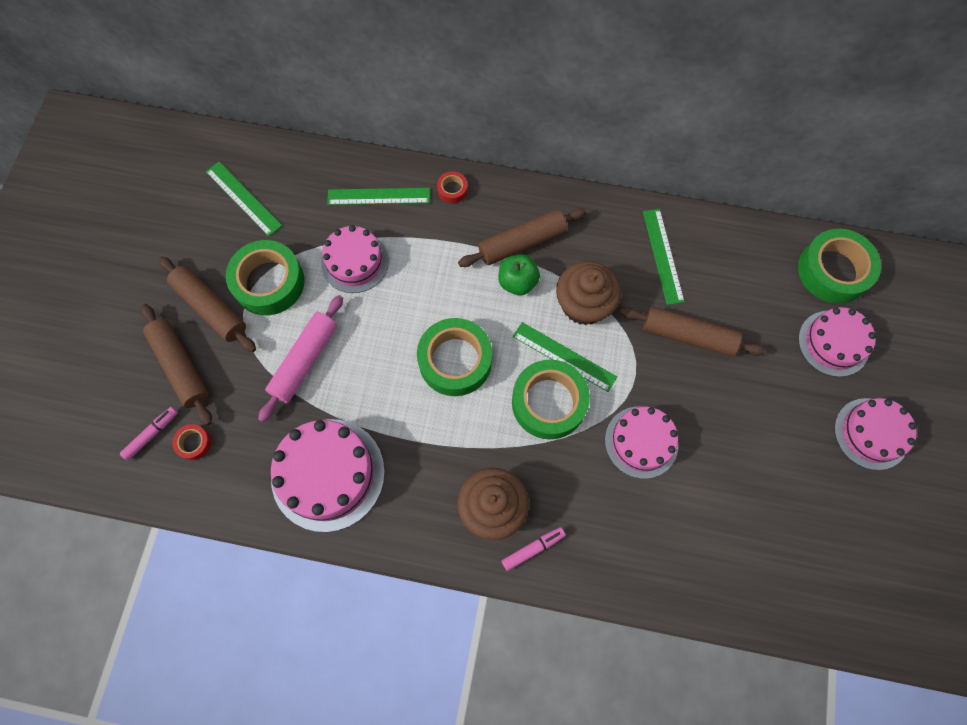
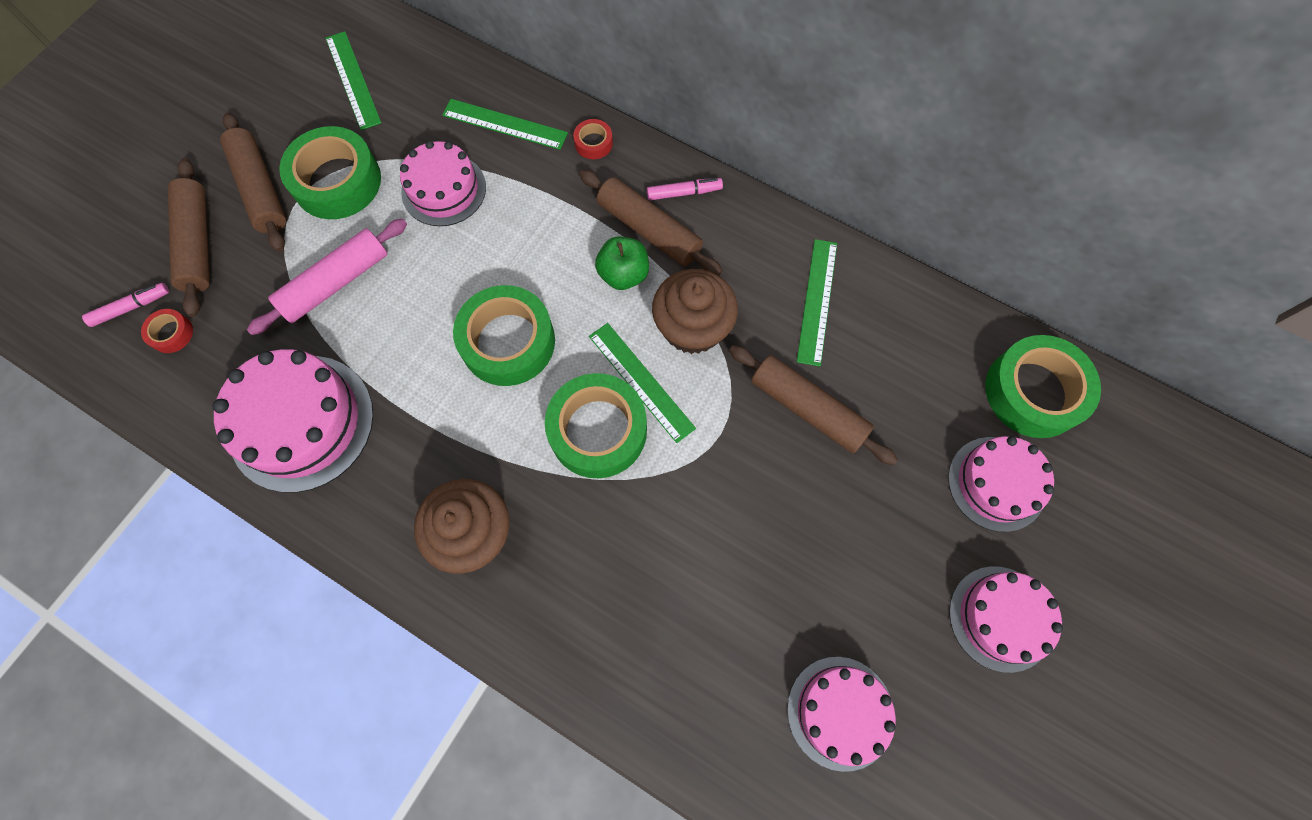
camera: 20 degrees right, 0 degrees up
brown rolling pin [458,208,586,267] -> brown rolling pin turned 45 degrees clockwise [579,170,723,275]
pink marker [502,527,566,571] -> pink marker moved to [647,178,723,200]
pink cake [605,406,679,479] -> pink cake moved to [787,657,896,772]

